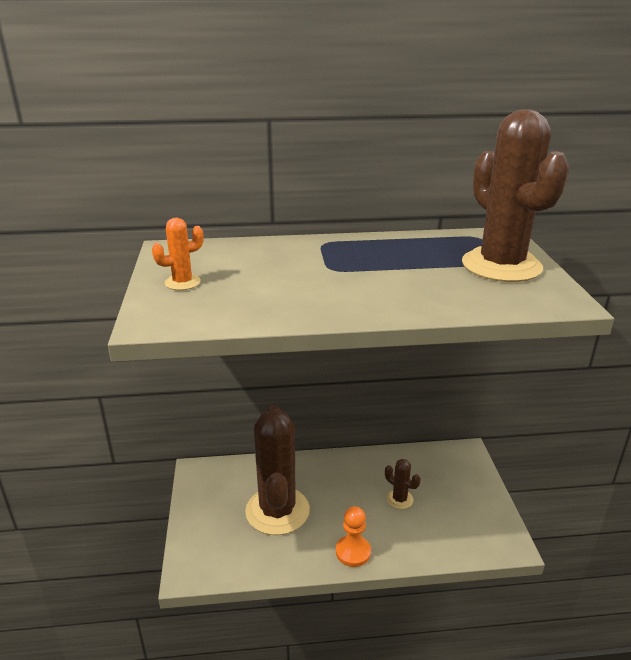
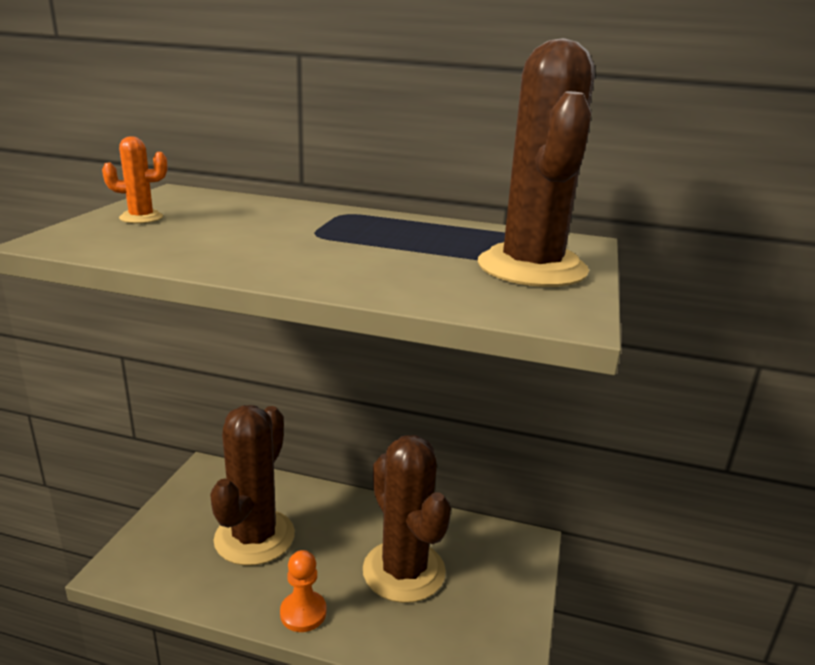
camera: 20 degrees right, 5 degrees down
brown cactus [385,459,421,509] -> brown cactus [363,435,451,603], size x2.34

